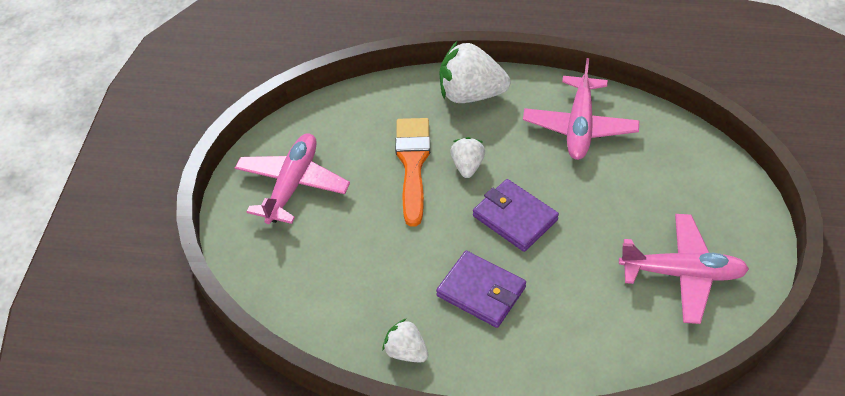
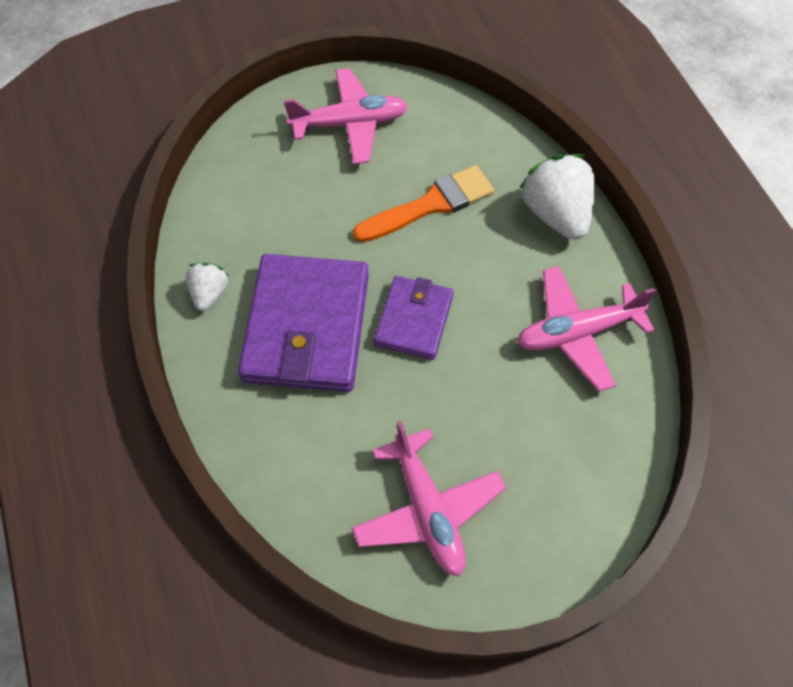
camera: 60 degrees right, 10 degrees up
purple wallet [436,251,526,328] -> purple wallet [238,254,369,392], size x1.76
white strawberry [450,137,485,178] -> none

